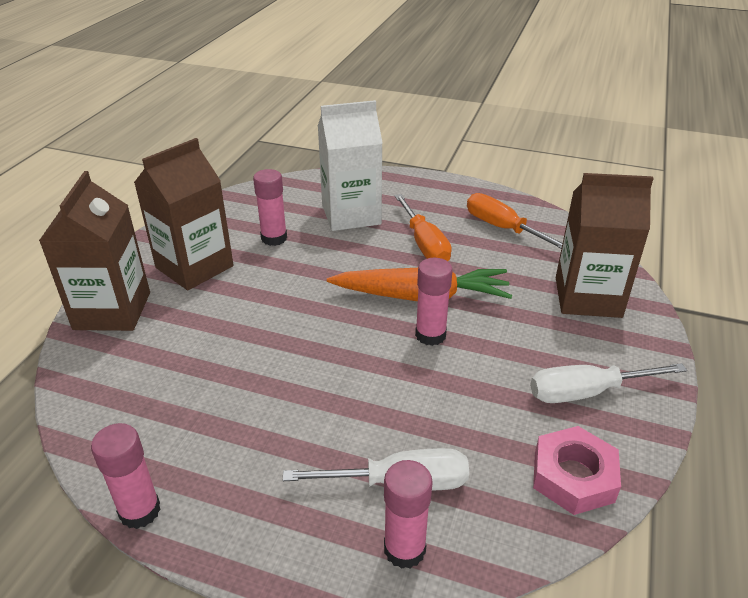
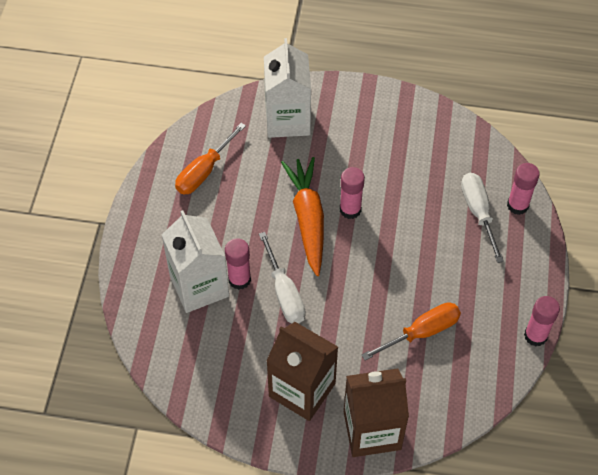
camera: 100 degrees left, 20 degrees up
pink glue stick [253,169,287,246] -> pink glue stick moved to [225,238,251,290]
orange screwdriver [394,194,452,261] -> orange screwdriver moved to [362,302,461,361]
white screwdriver [530,363,687,403] -> white screwdriver moved to [259,232,306,324]
pink nut [533,426,621,515] -> none
brown carton [556,173,654,318] -> white carton [264,38,311,138]

